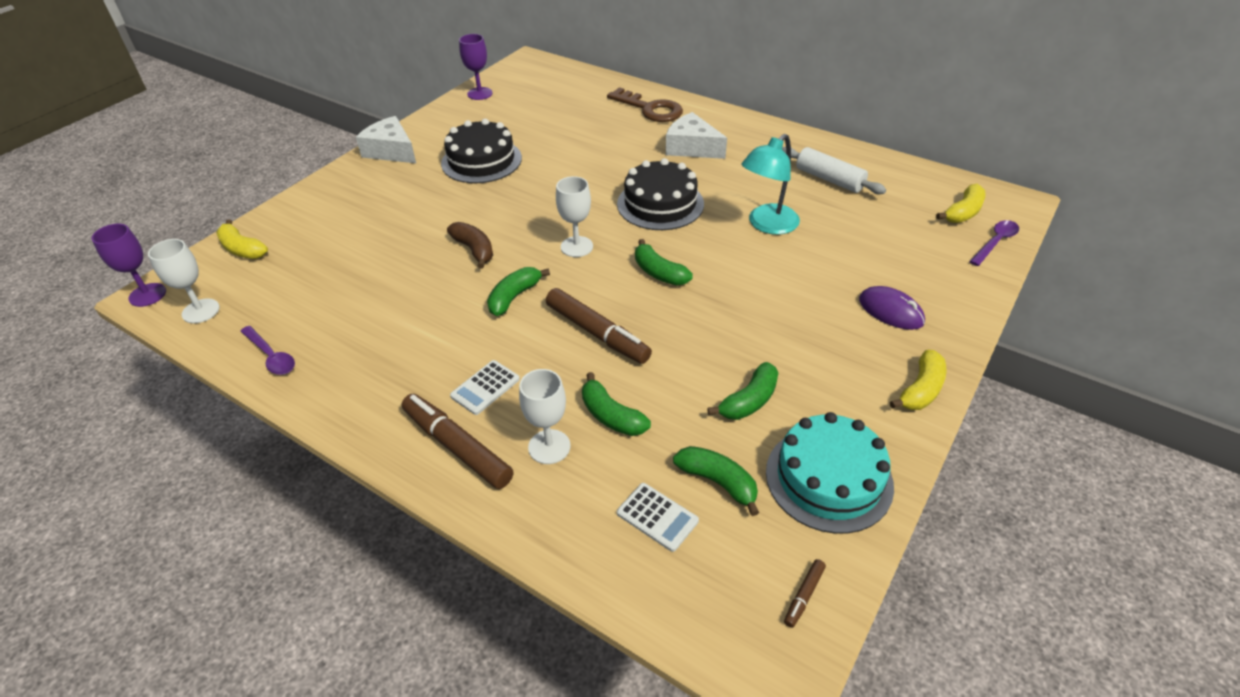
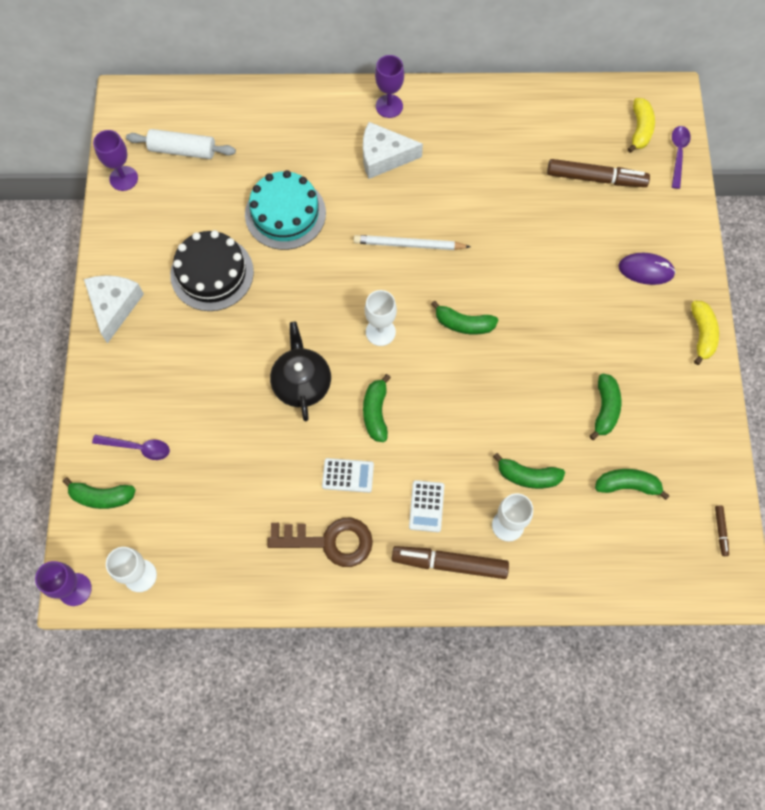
camera: 35 degrees left, 25 degrees up
yellow banana [216,219,268,259] -> green banana [63,477,135,509]
purple spoon [240,326,295,375] -> purple spoon moved to [92,435,170,460]
white cheese [356,116,416,163] -> white cheese turned 90 degrees clockwise [84,275,144,344]
brown banana [447,222,493,268] -> black teapot [270,322,331,422]
brown marker [546,288,652,364] -> brown marker moved to [547,159,650,187]
brown key [607,87,683,122] -> brown key moved to [267,518,373,567]
black cake [617,158,704,230] -> white pencil [353,235,471,250]
white calculator [617,483,699,552] -> white calculator moved to [322,458,374,493]
turquoise lamp [742,134,800,235] -> none
turquoise cake [766,412,894,534] -> turquoise cake moved to [245,170,326,250]
white rolling pin [782,147,886,194] -> white rolling pin moved to [126,129,236,159]
none -> purple goblet [375,55,404,118]

